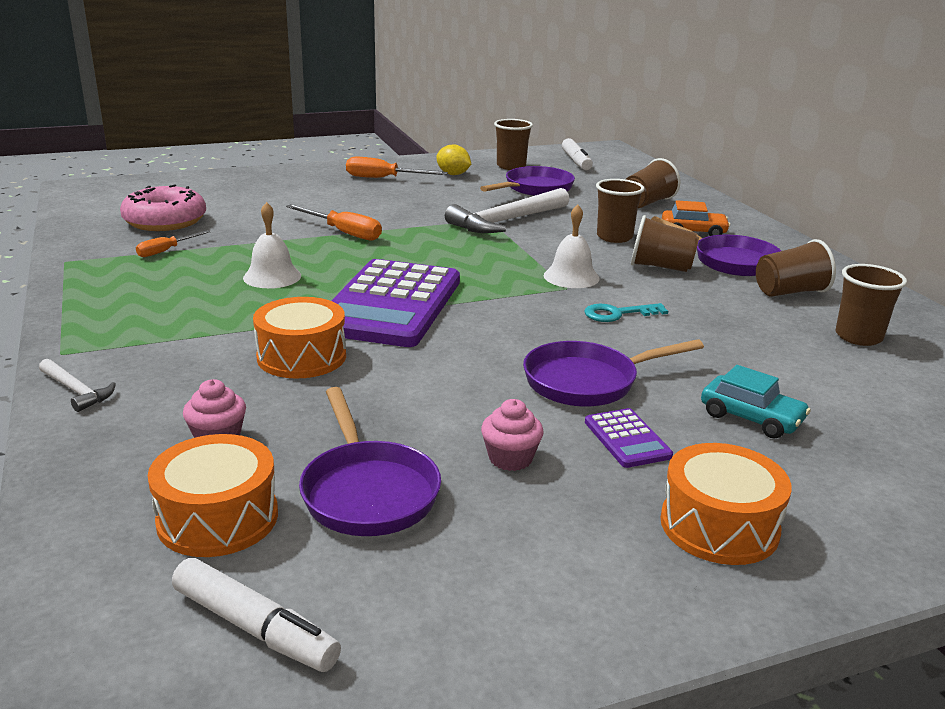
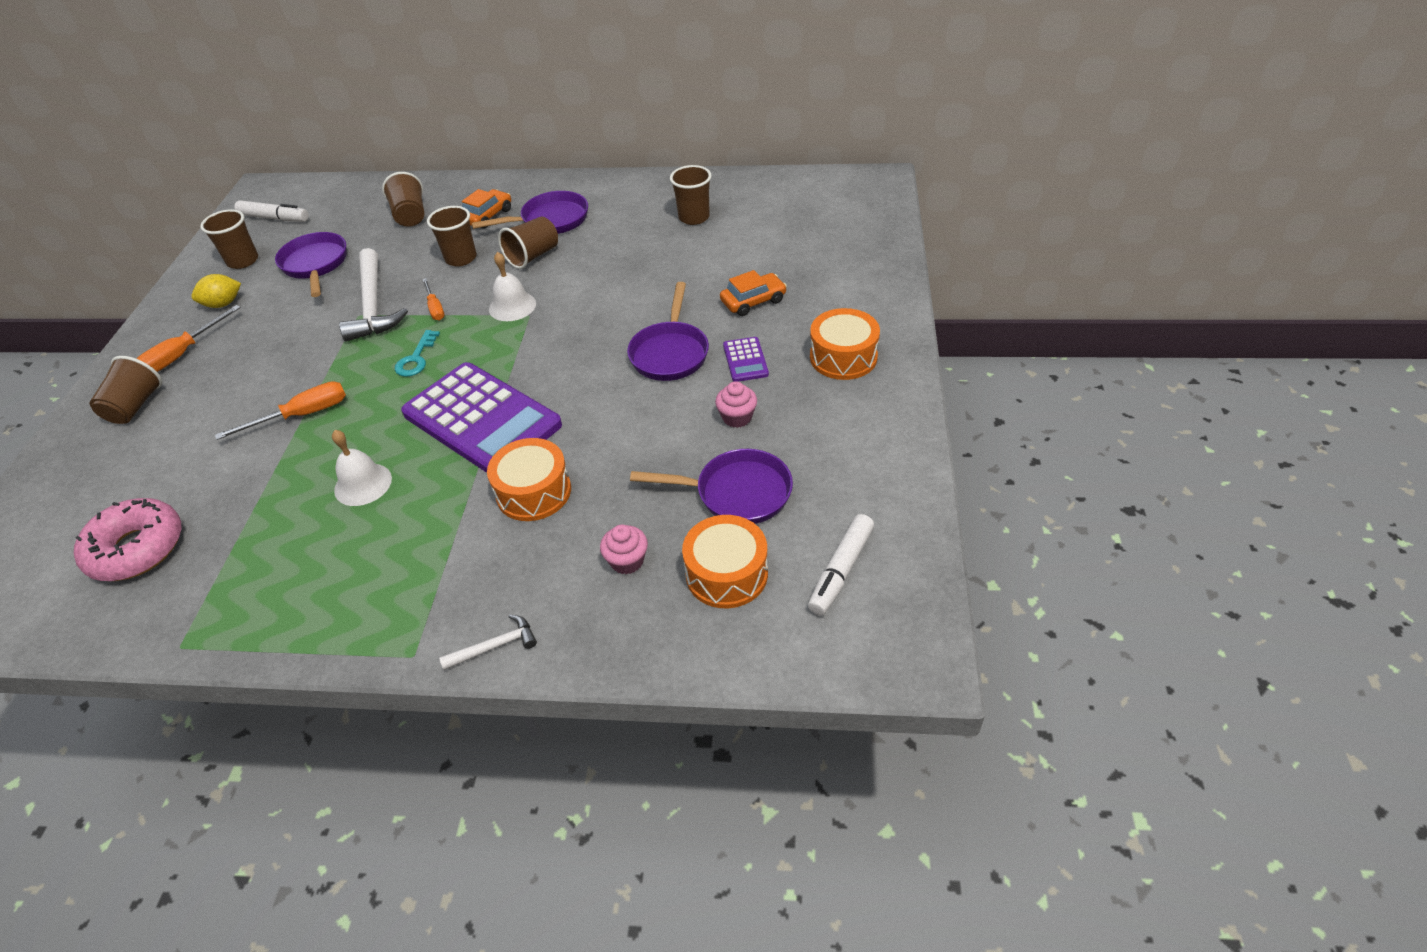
camera: 60 degrees left, 20 degrees up
orange screwdriver [136,230,211,257] -> orange screwdriver moved to [422,278,445,320]
white marker [172,558,341,672] -> white marker turned 150 degrees clockwise [808,514,874,615]
turquoise key [584,303,668,322] -> turquoise key moved to [395,330,440,377]
purple calculator [585,408,673,468] -> purple calculator turned 75 degrees clockwise [723,337,769,382]
turquoise car [701,365,811,439] -> orange car [720,270,787,316]
brown cup [756,239,836,297] -> brown cup moved to [89,356,163,424]

